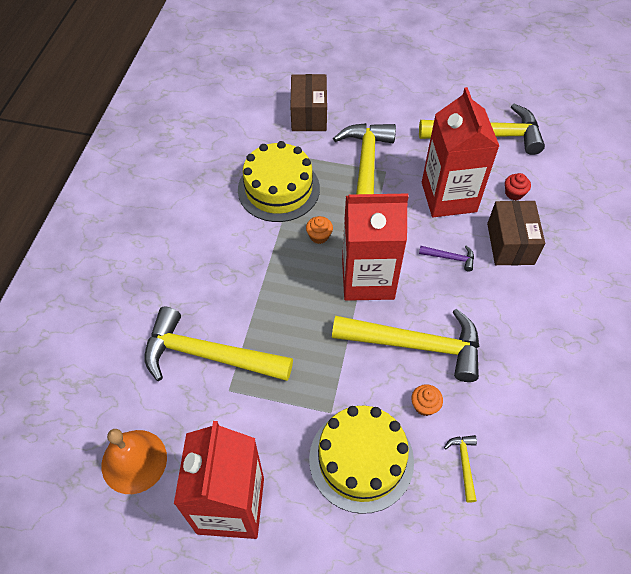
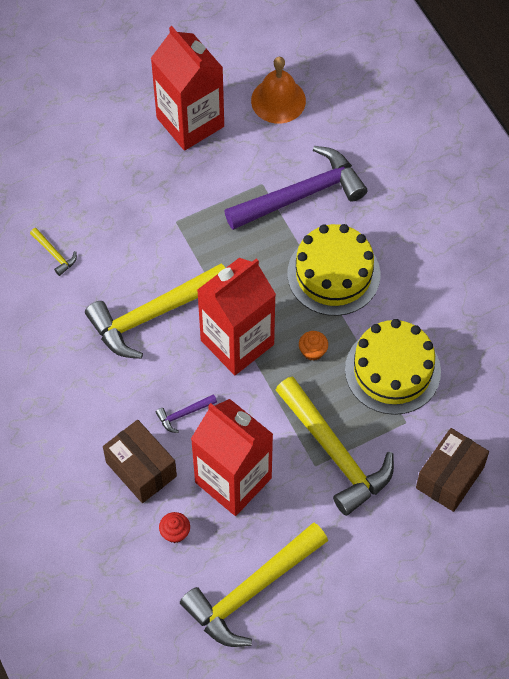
camera: 140 degrees right, 5 degrees up
yellow hammer [144,307,293,381] -> purple hammer [224,146,367,230]
brown box [290,74,327,131] -> brown box turned 75 degrees clockwise [416,428,489,512]
yellow cake [309,406,414,514] -> yellow cake moved to [287,224,380,316]
orange cupcake [411,384,443,416] -> none

